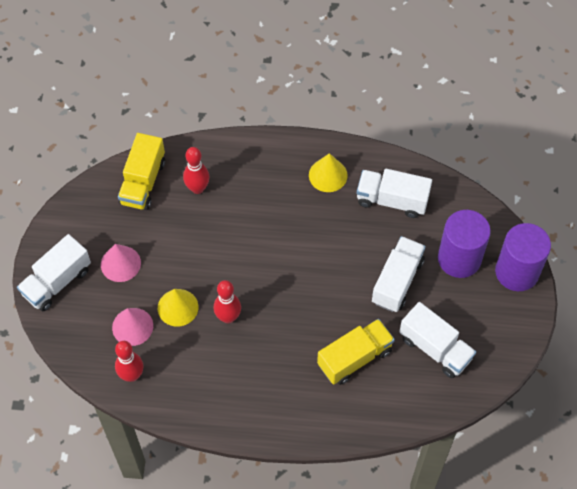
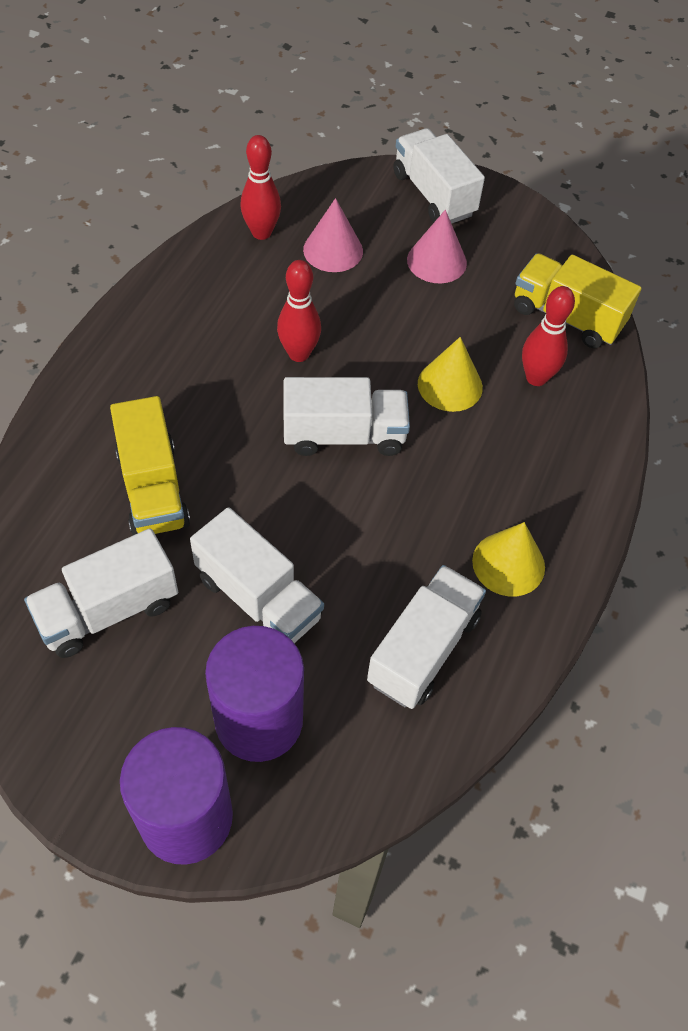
camera: 105 degrees right, 5 degrees down
yellow cone [158,289,198,327] -> yellow cone moved to [418,337,483,412]
none -> white truck [284,377,410,456]

